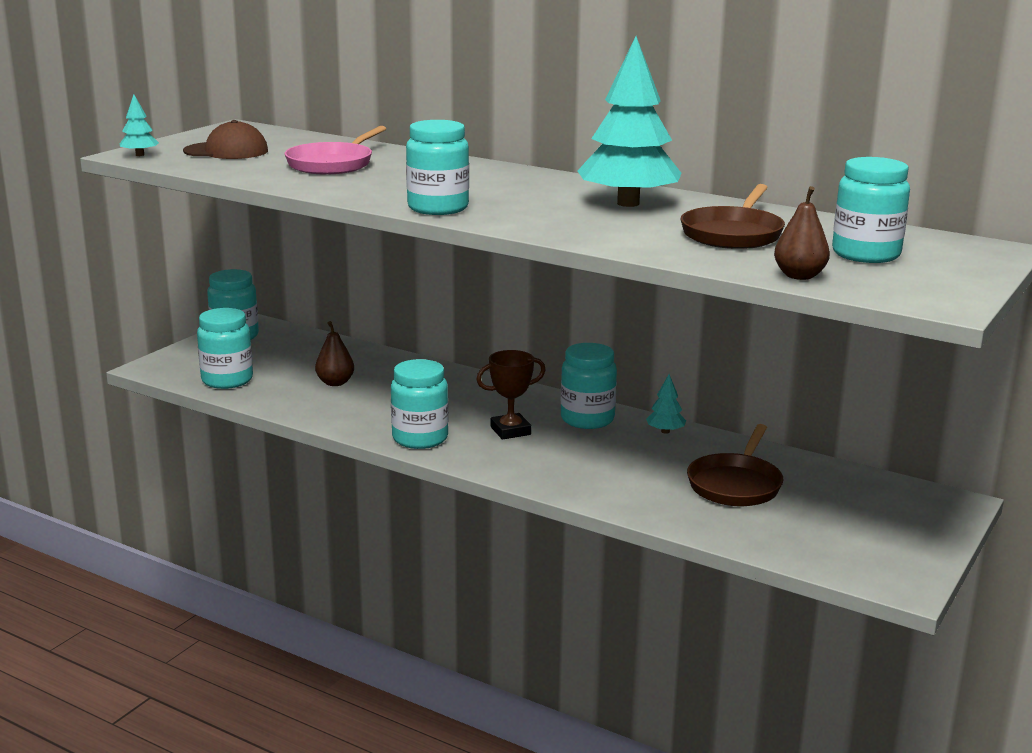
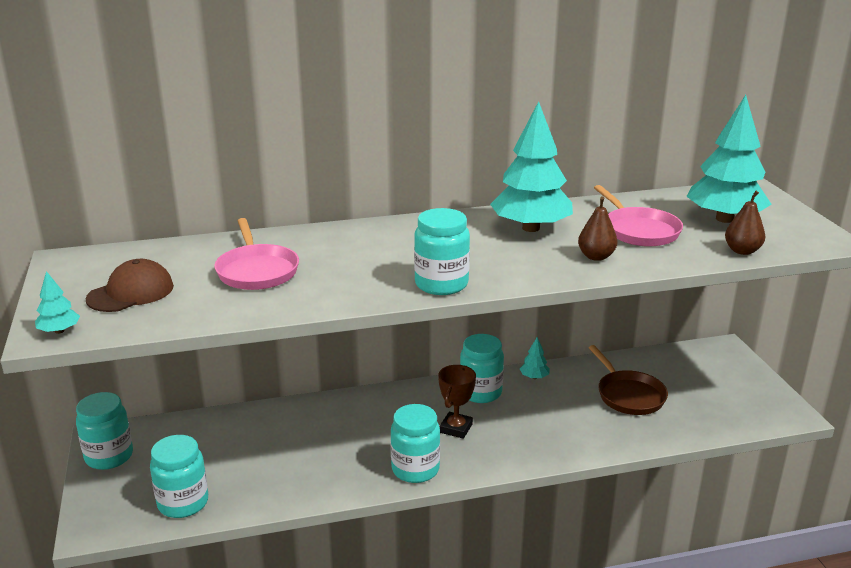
camera: 45 degrees left, 5 degrees up
brown pear [315,321,354,386] -> brown pear moved to [578,196,617,261]
brown pan [680,184,785,249] -> pink pan [594,185,683,247]
turquoise jar [832,157,910,263] -> turquoise tree [686,95,772,223]

